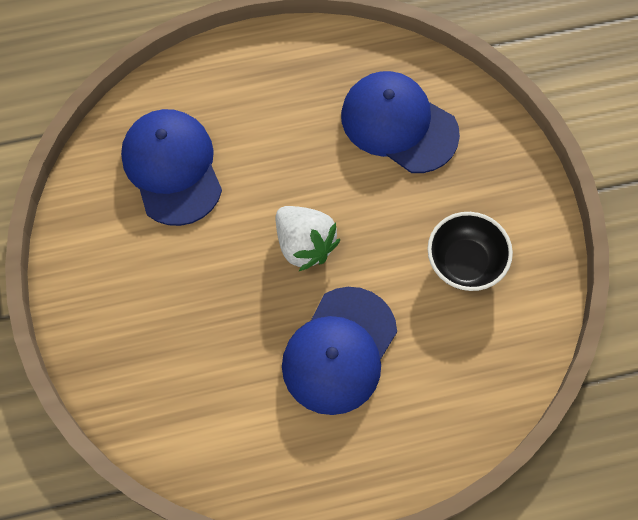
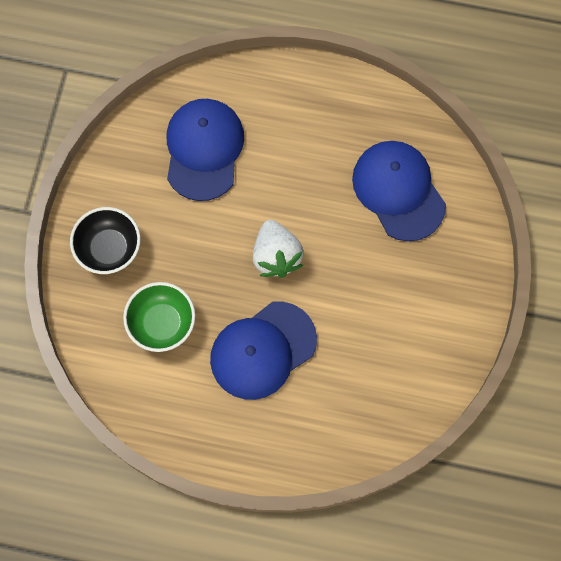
camera: 25 degrees right, 5 degrees up
black bowl [427,212,513,291] -> black bowl moved to [70,207,141,274]
none -> green bowl [123,282,195,352]

